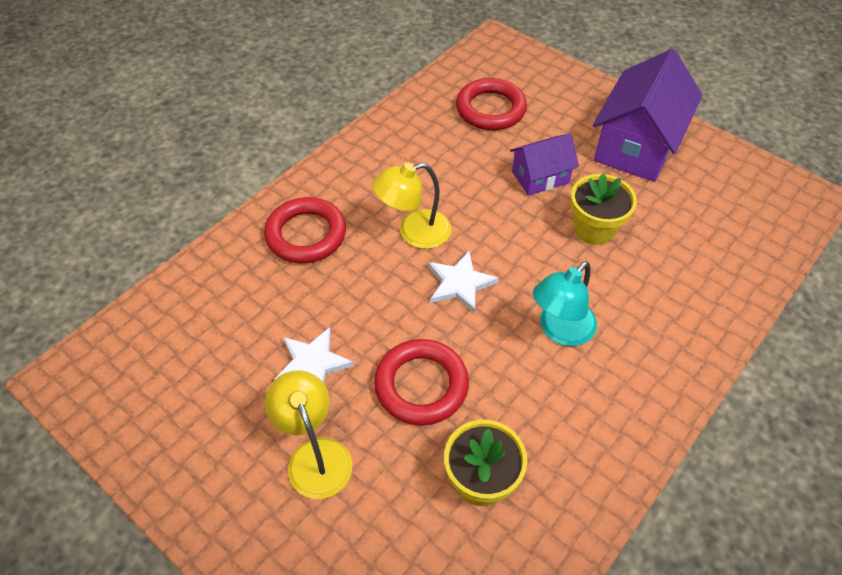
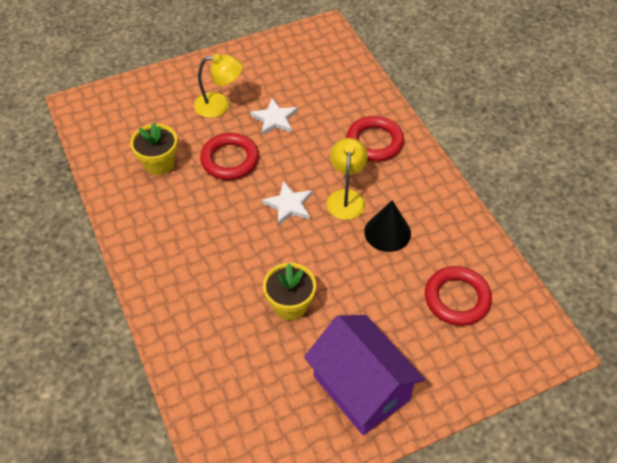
camera: 115 degrees right, 0 degrees up
purple house [510,133,579,196] -> none
turquoise lamp [533,261,597,346] -> none
none -> black cone [364,200,411,252]

